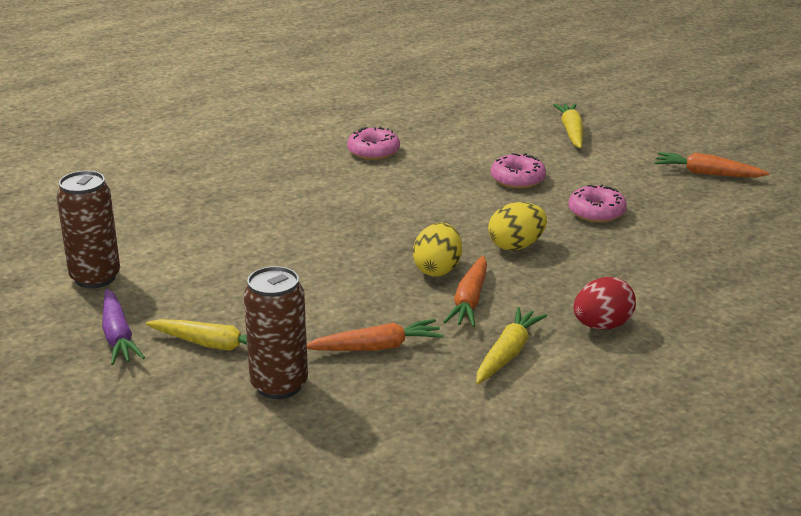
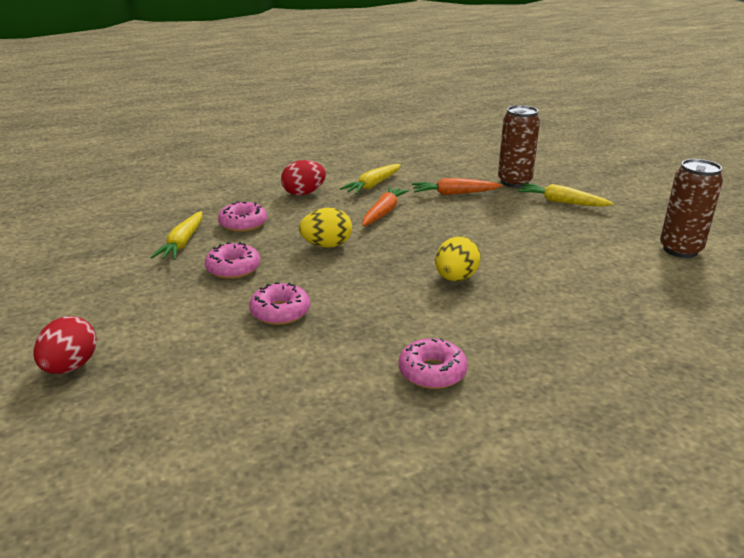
camera: 170 degrees left, 0 degrees up
purple carrot [102,289,145,365] -> none
yellow egg [413,223,462,277] -> yellow egg moved to [435,236,481,281]
yellow carrot [553,103,583,148] -> yellow carrot moved to [151,211,202,260]
orange carrot [655,152,769,177] -> none
none -> red egg [33,316,97,374]
none -> pink donut [218,201,267,232]

